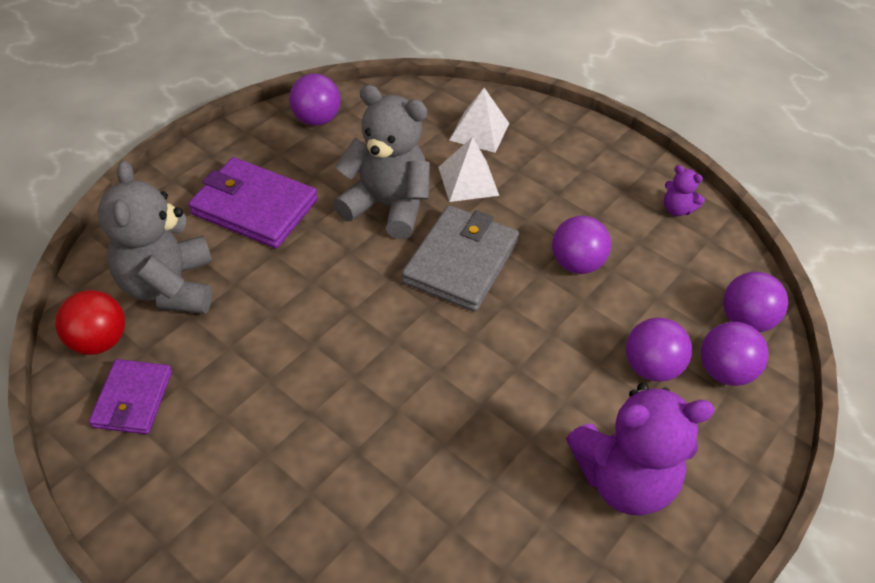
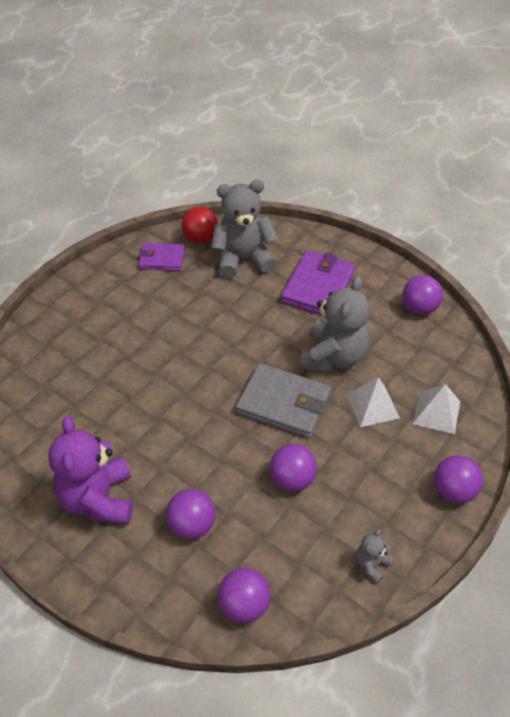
camera: 90 degrees right, 0 degrees up
purple teddy bear [664,165,705,216] -> grey teddy bear [356,529,393,584]
purple ball [701,322,769,386] -> purple ball moved to [434,455,483,504]

